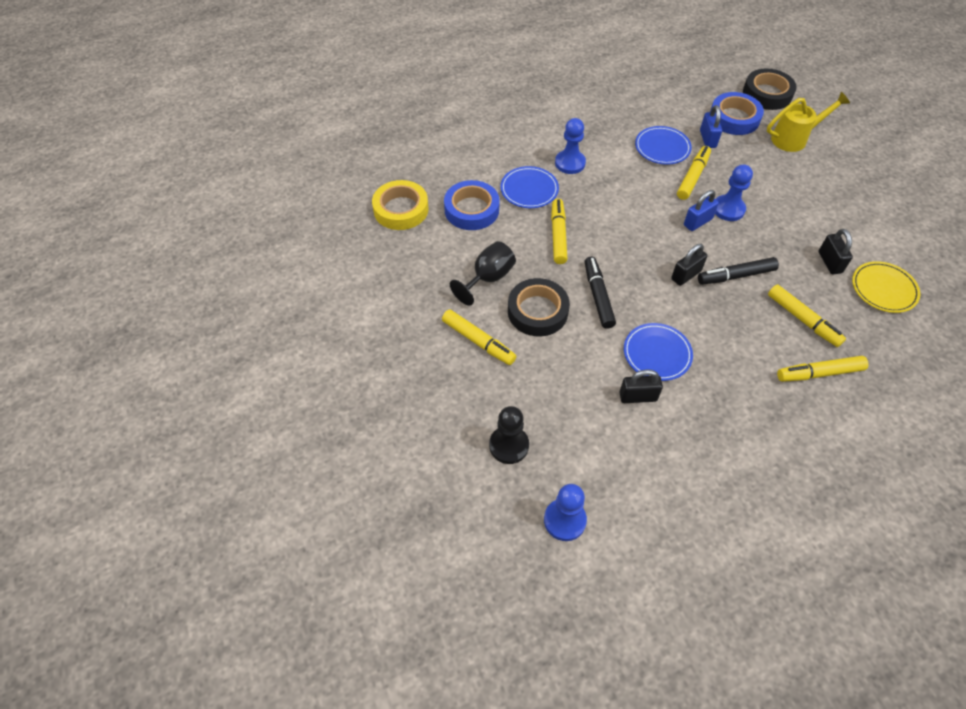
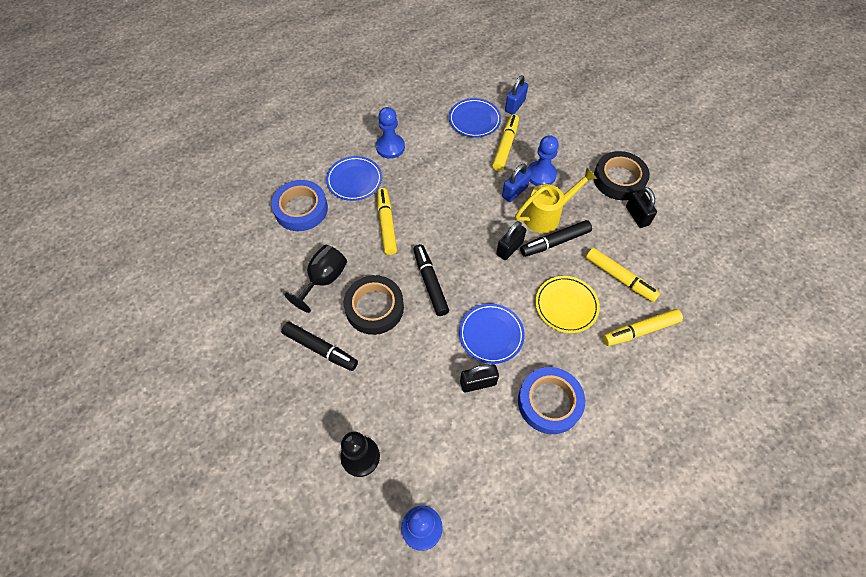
camera: 10 degrees left, 5 degrees up
yellow tape [372,180,428,230] -> none
yellow marker [442,309,517,365] -> black marker [281,322,358,371]
blue padlock [700,105,722,148] -> blue padlock turned 45 degrees clockwise [505,75,528,115]
blue tape [710,92,764,135] -> blue tape moved to [518,367,585,434]
black tape [743,68,797,110] -> black tape moved to [594,151,650,200]
yellow watering can [767,92,850,152] -> yellow watering can moved to [515,168,597,233]
yellow plate [852,261,920,313] -> yellow plate moved to [536,276,600,333]

